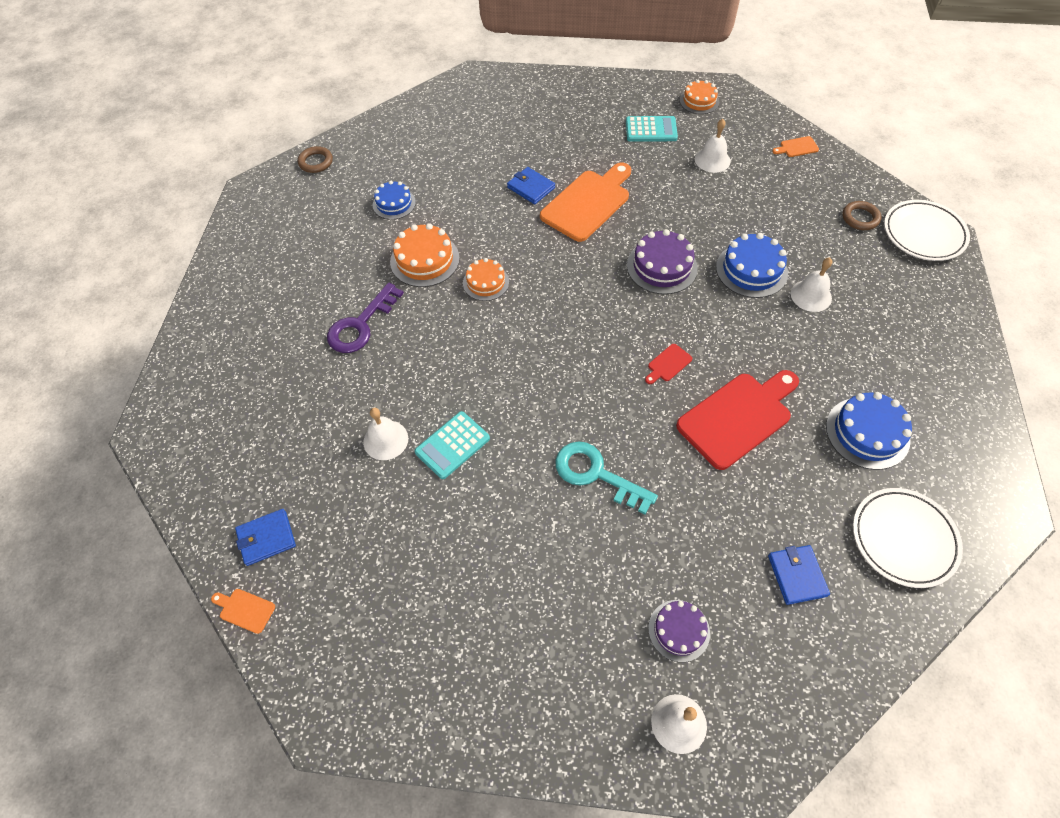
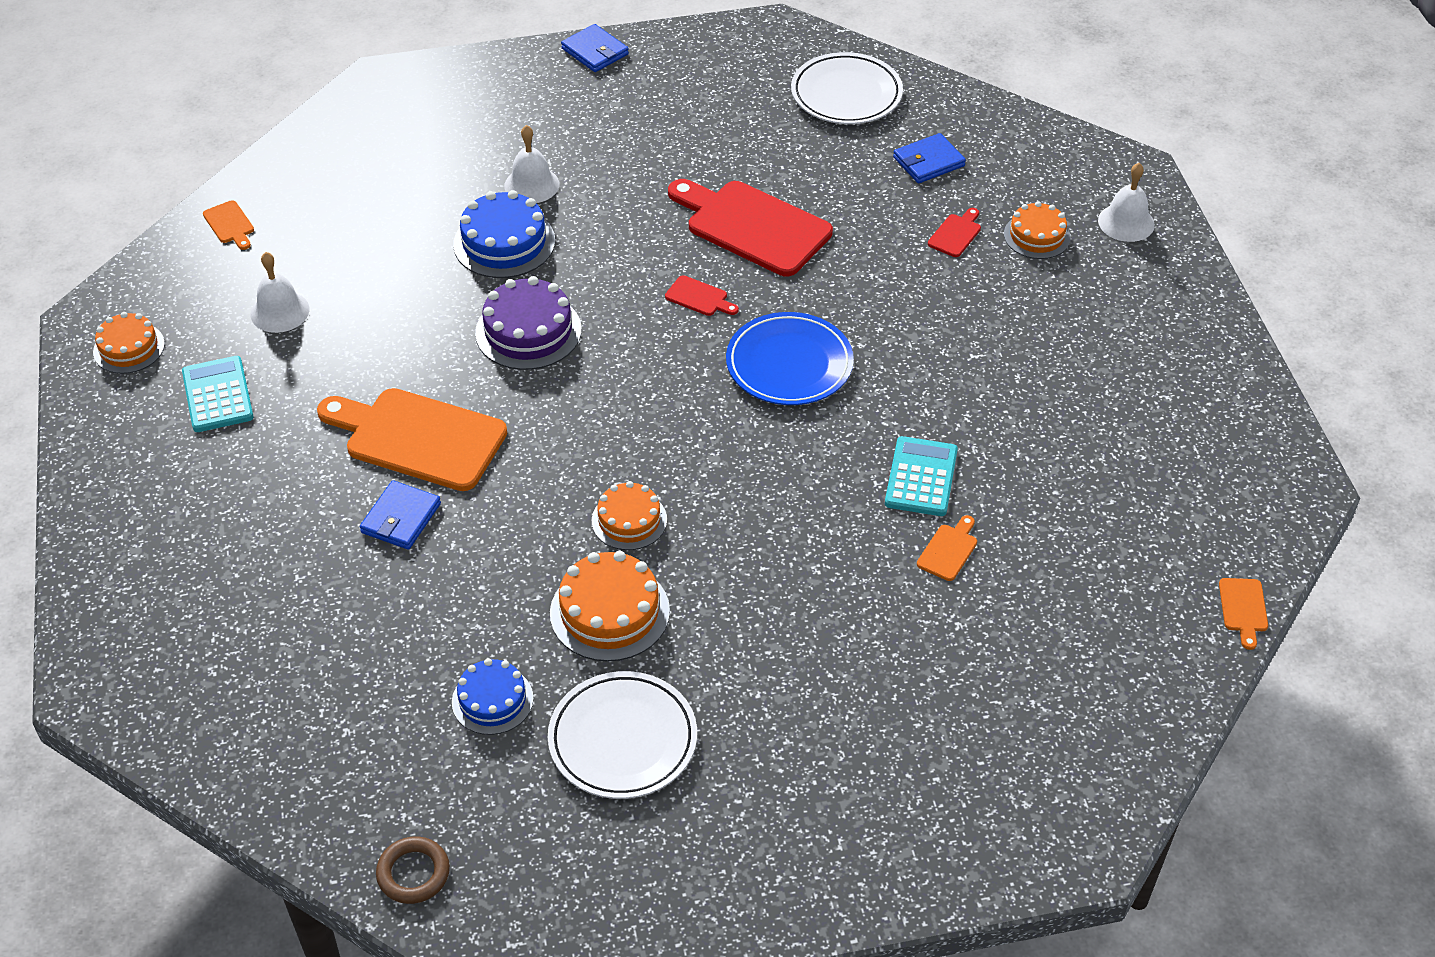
camera: 110 degrees left, 10 degrees down
blue wallet [235,509,296,566] -> blue wallet moved to [561,24,629,72]
purple key [327,282,404,353] -> none
white bell [363,408,408,460] -> orange cutting board [917,515,977,581]
turquoise calculator [414,411,490,479] -> turquoise calculator turned 105 degrees counterclockwise [885,436,958,516]
turquoise key [555,441,658,514] -> none
purple cake [648,600,710,662] -> orange cake [1004,201,1071,259]
blue cake [826,392,912,470] -> none
brown ring [842,201,882,230] -> none
white plate [884,200,970,261] -> white plate moved to [548,671,697,799]
none -> blue plate [726,312,854,405]
none -> red cutting board [928,208,981,257]

